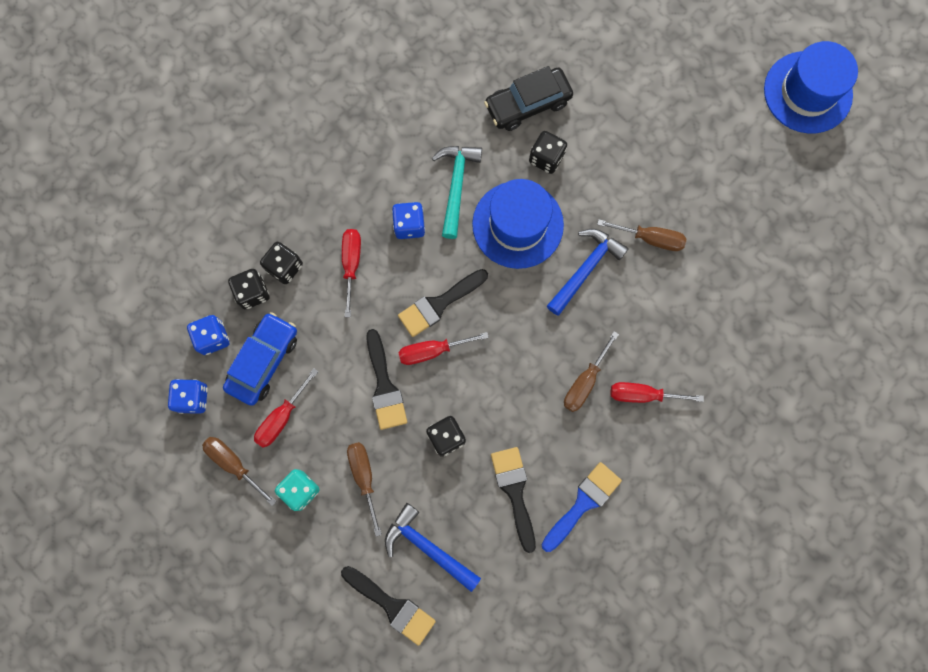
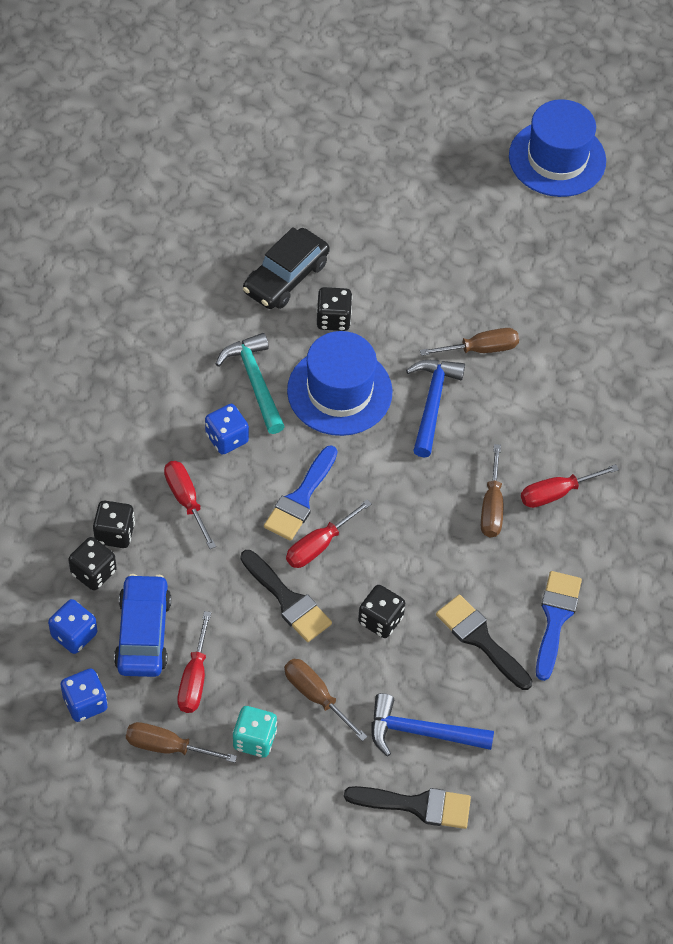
camera: 30 degrees left, 20 degrees down
black brush [398,269,488,337] -> blue brush [264,445,337,541]

